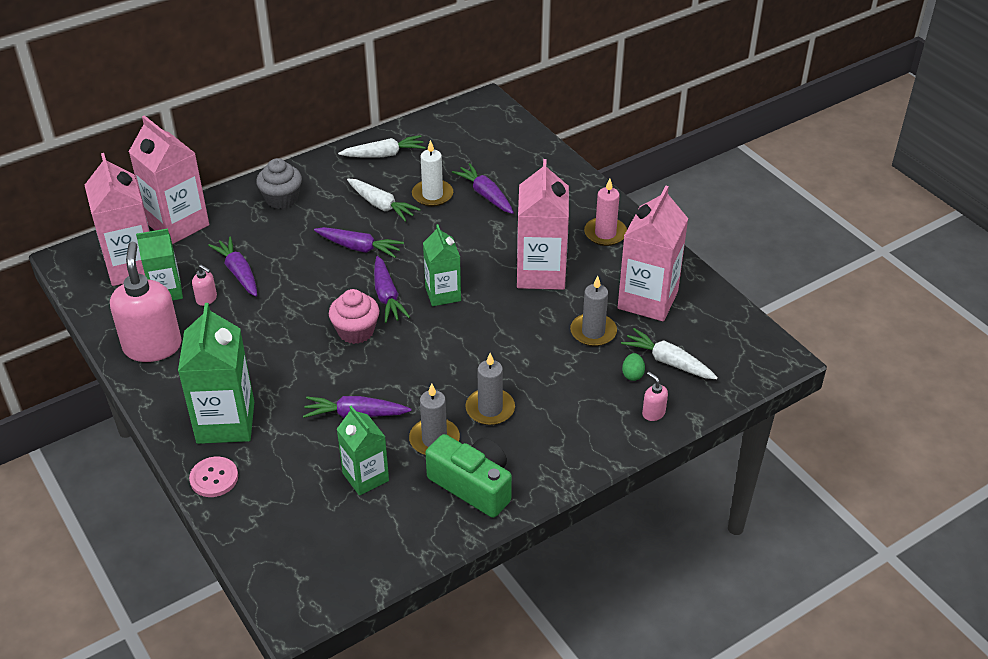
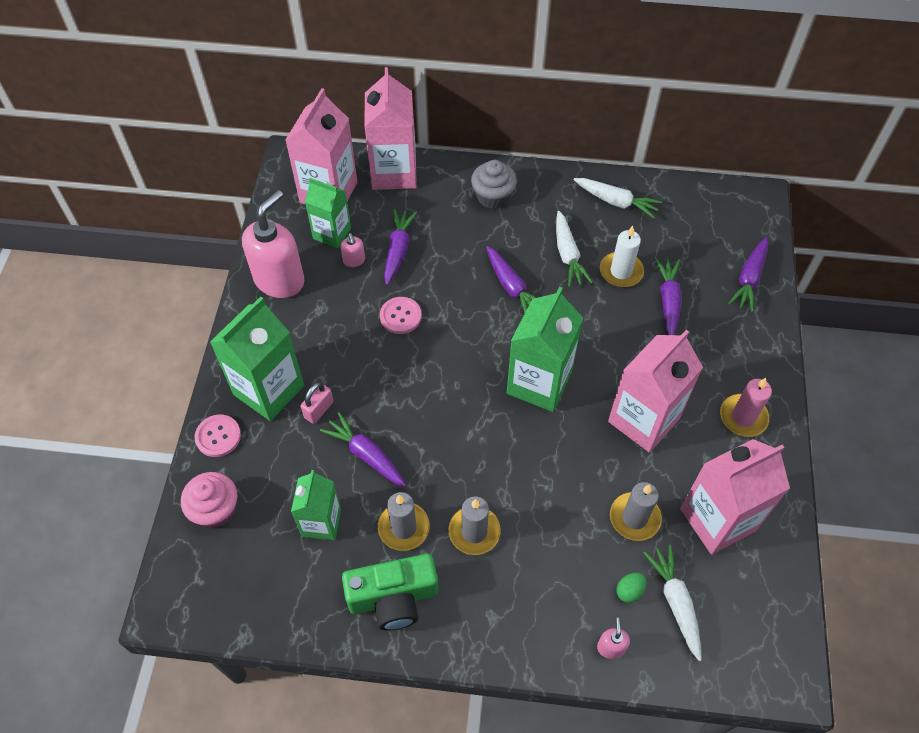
camera: 40 degrees right, 15 degrees up
pink cupcake [329,289,379,344] -> pink cupcake moved to [181,472,238,528]
purple carrot [374,256,410,323] -> purple carrot moved to [728,237,768,312]
green carton [423,224,461,306] -> green carton [507,287,583,412], size x1.61
green camera [425,434,512,518] -> green camera turned 90 degrees clockwise [342,554,439,630]
none -> pink padlock [301,382,334,424]
none -> pink button [380,297,422,334]

